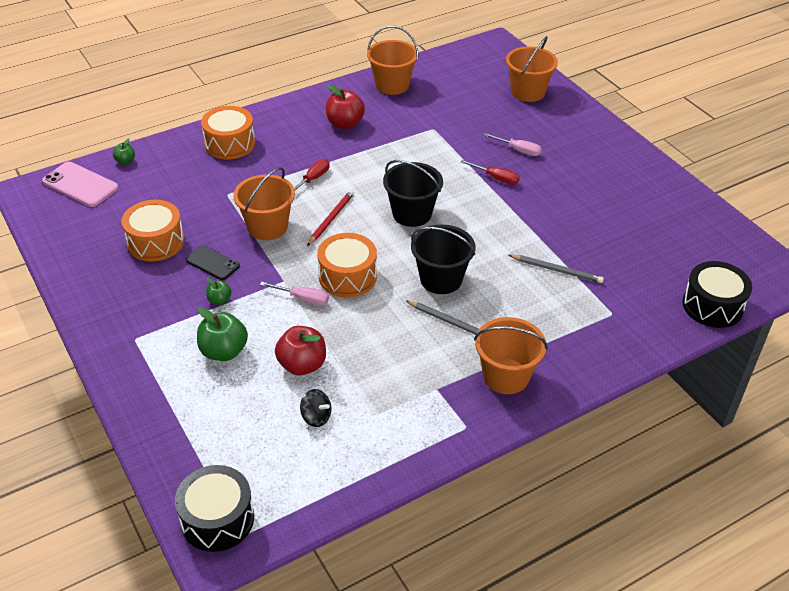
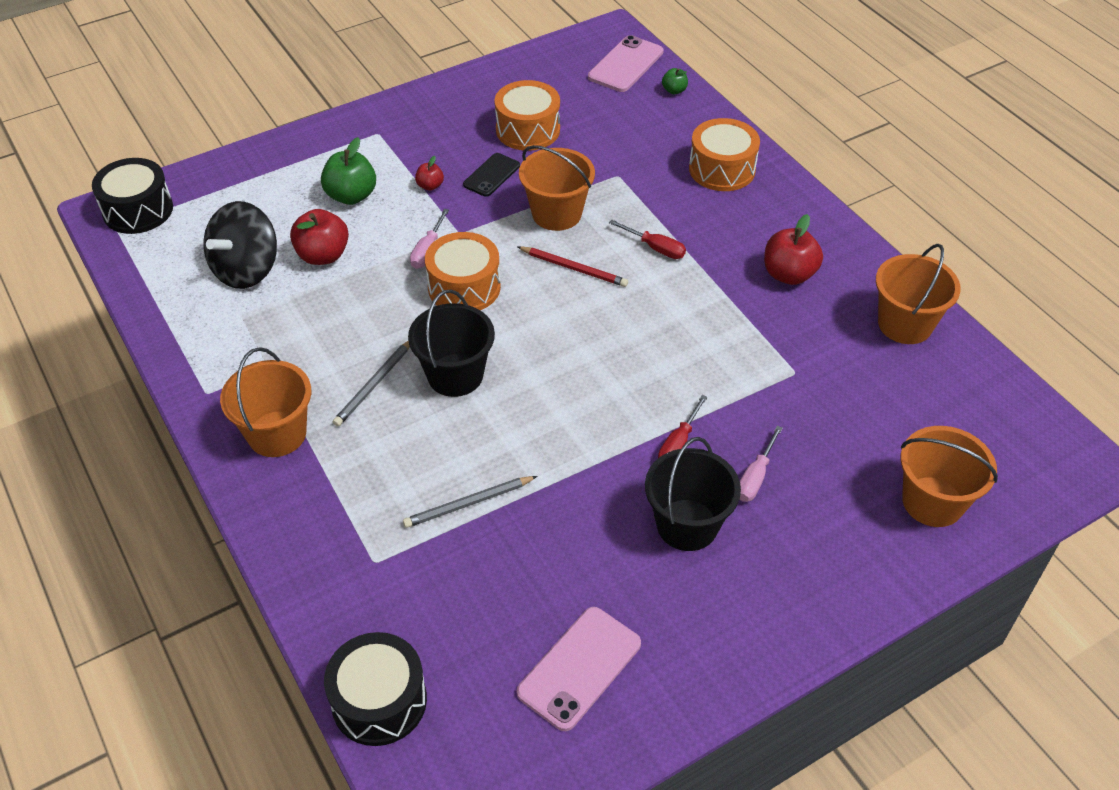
camera: 90 degrees right, 5 degrees up
green apple [206,278,232,305] -> red apple [415,156,444,191]
black spinning top [300,389,331,427] -> black spinning top [204,201,277,289], size x2.11
black bucket [383,160,443,227] -> black bucket moved to [645,437,741,551]
grey pencil [509,255,604,283] -> grey pencil turned 45 degrees clockwise [403,476,537,528]
none -> pink phone [517,607,641,731]

